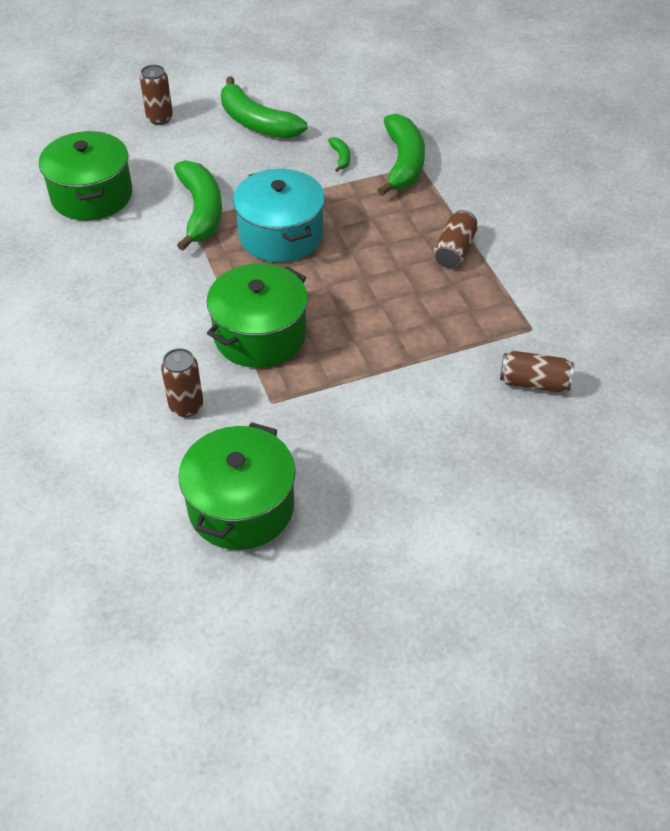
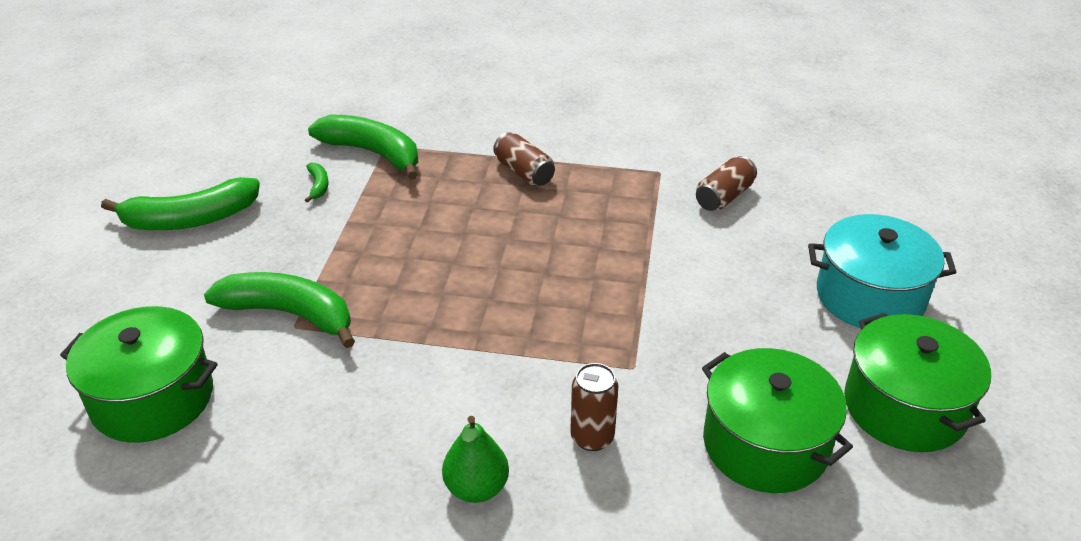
camera: 60 degrees left, 10 degrees down
brown can [140,65,173,125] -> none
green pot [207,263,308,368] -> green pot moved to [844,313,991,452]
turquoise pot [233,169,325,262] -> turquoise pot moved to [808,214,957,328]
green banana [328,137,350,172] -> green banana turned 60 degrees clockwise [305,162,328,203]
none -> green pear [442,416,509,503]

